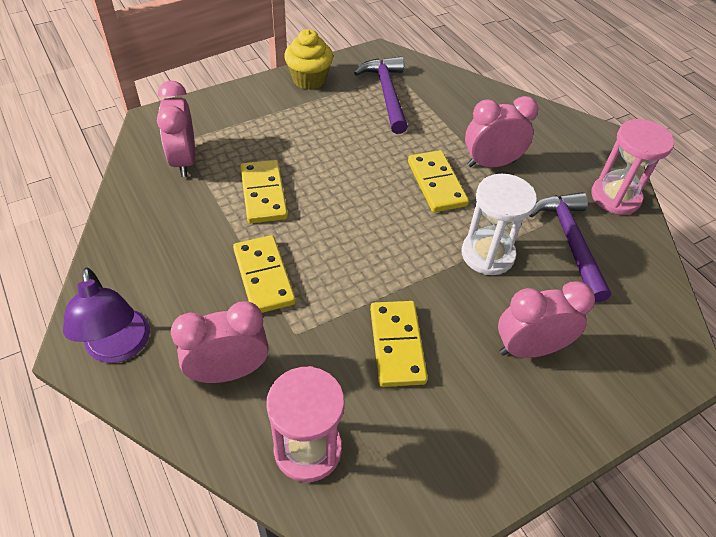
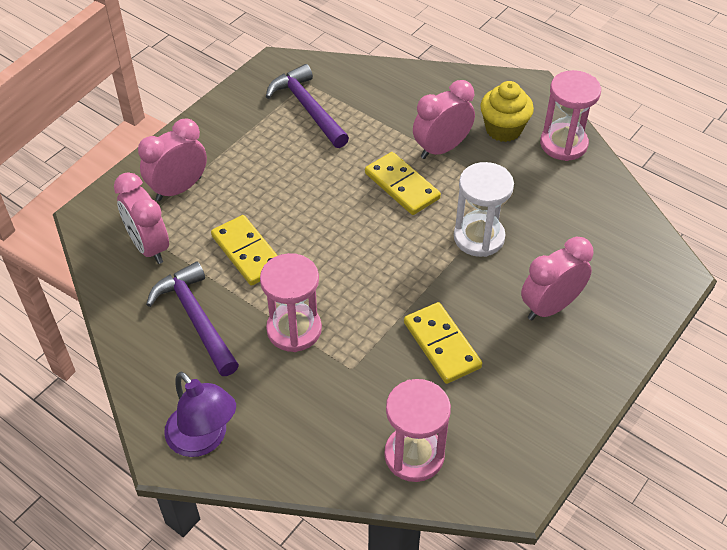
camera: 20 degrees left, 0 degrees up
pink clock [171,301,269,383] -> pink clock moved to [138,119,207,201]
yellow domino [233,235,296,313] -> pink hourglass [260,253,322,352]
yellow cupcake [284,29,333,90] -> yellow cupcake moved to [480,81,534,142]
purple hammer [529,192,611,303] -> purple hammer moved to [146,261,239,376]

